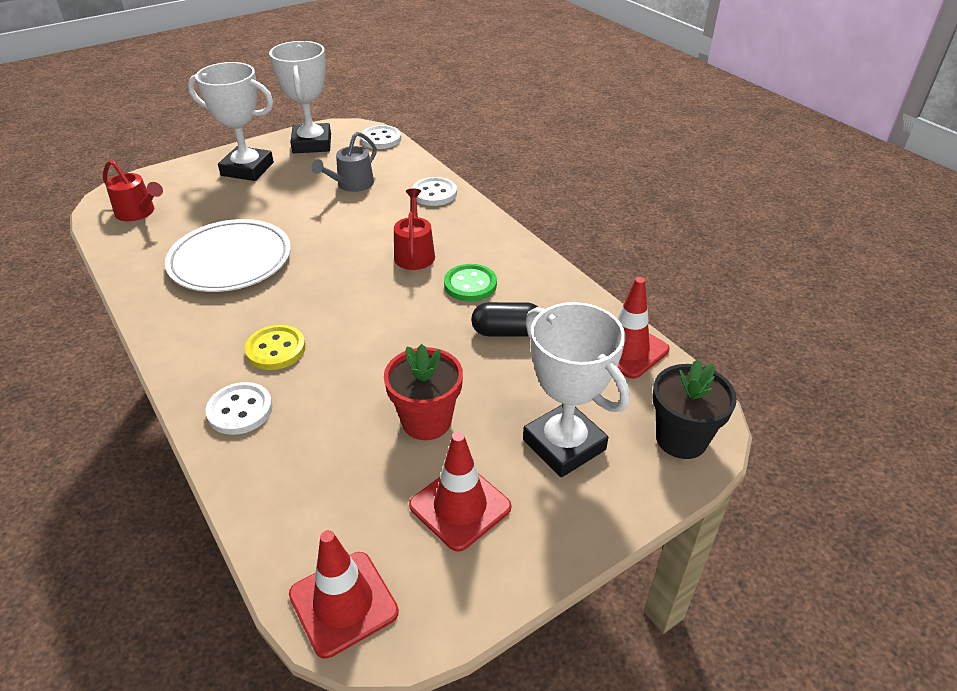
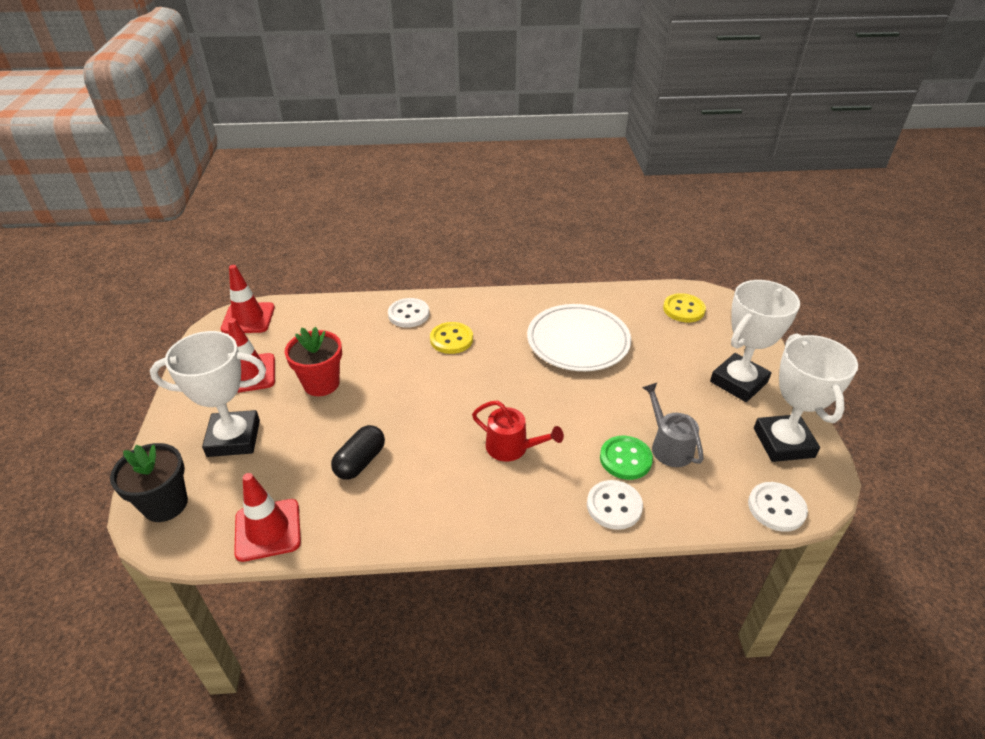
camera: 120 degrees right, 0 degrees up
red watering can [103,160,163,221] -> yellow button [663,293,706,322]
white trophy [269,41,331,153] -> white trophy turned 60 degrees clockwise [754,333,858,462]
green button [444,264,497,302] -> green button moved to [600,436,653,480]

